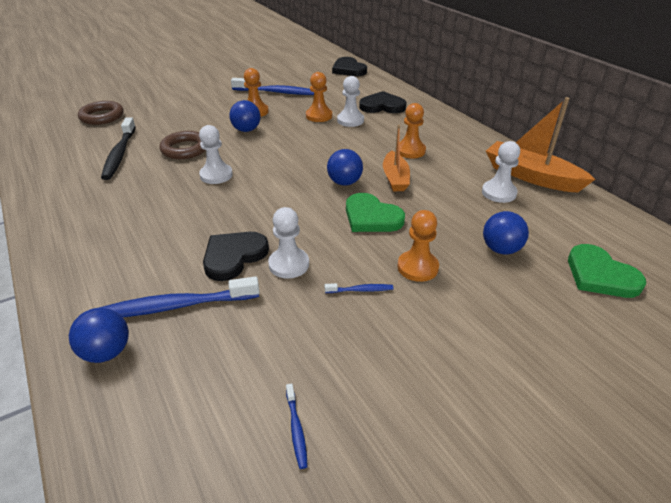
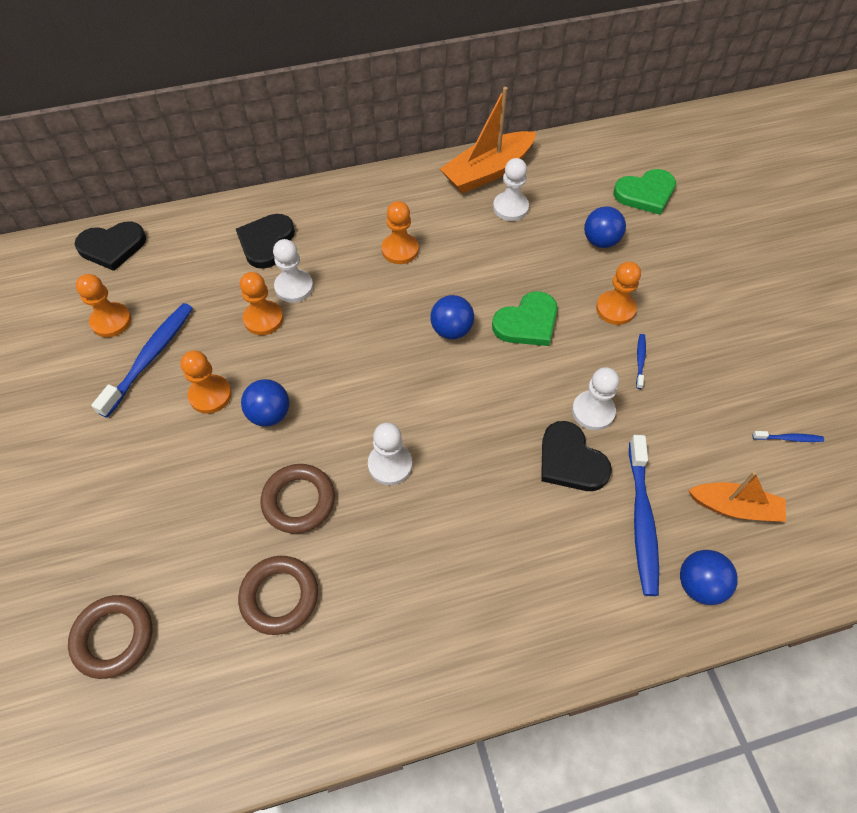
camera: 75 degrees left, 20 degrees up
black toothbrush [101,117,136,180] -> brown ring [238,556,318,635]
orange boat [383,125,410,191] -> orange boat moved to [688,472,786,522]
none -> orange pawn [76,274,131,337]

